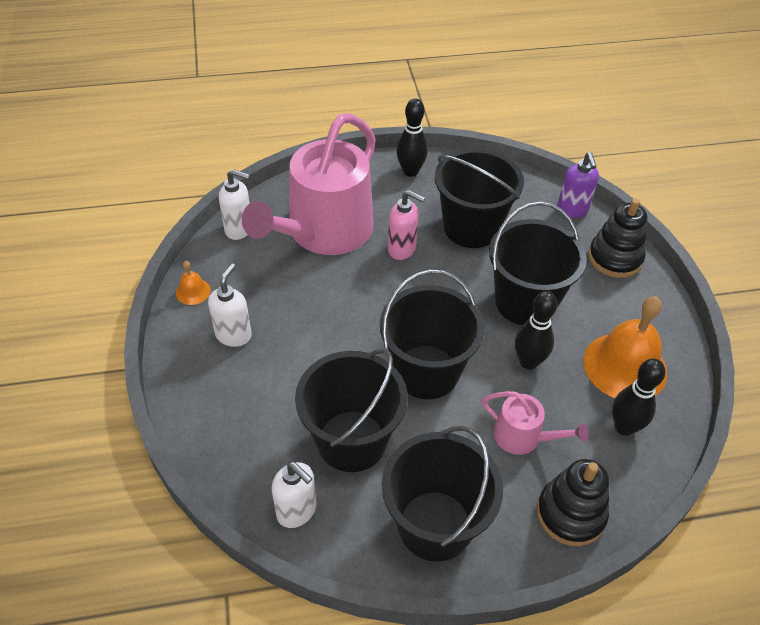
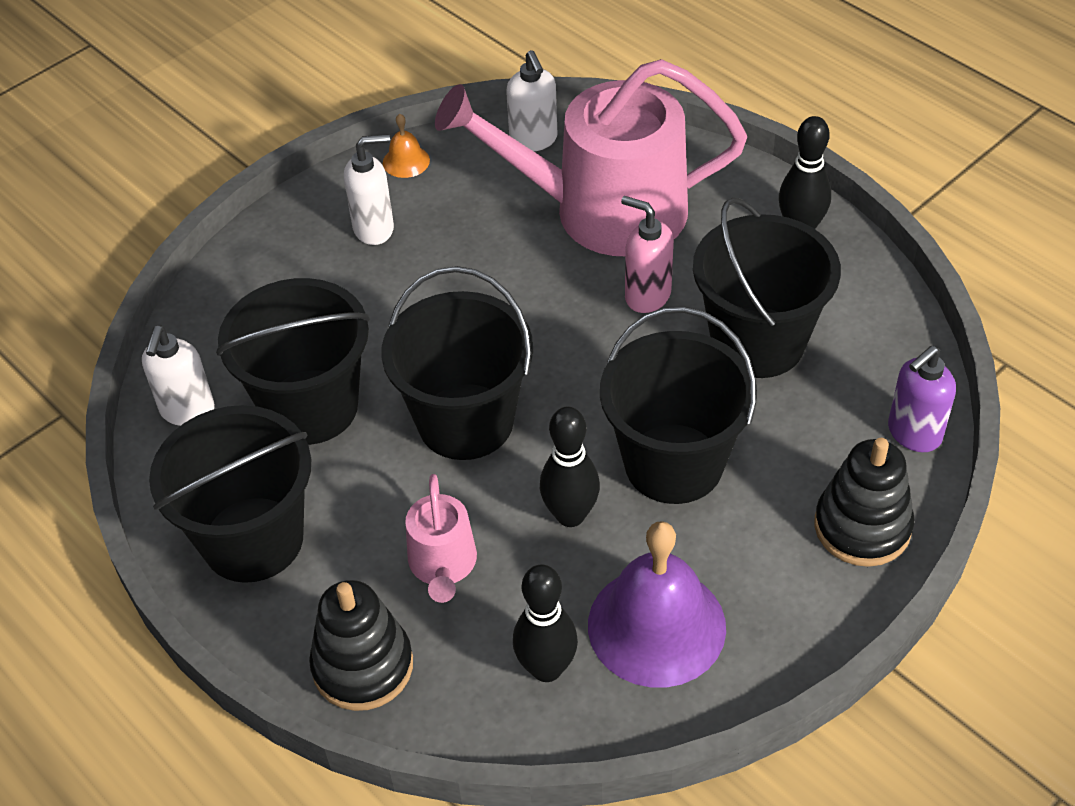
camera: 60 degrees right, 0 degrees up
pink soap dispenser [388,190,426,260] -> pink soap dispenser turned 135 degrees clockwise [621,196,674,313]
orange bell [583,296,667,398] -> purple bell [588,521,726,688]

